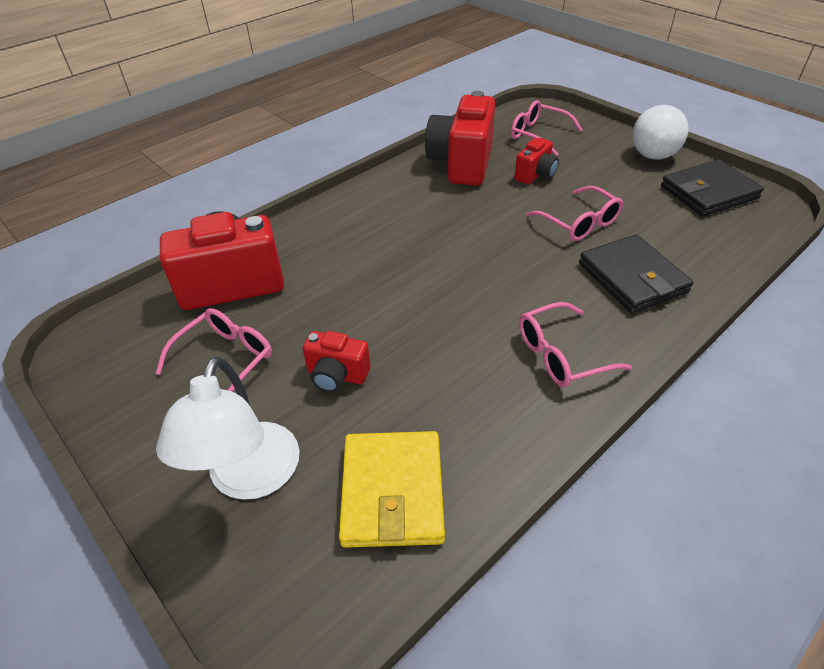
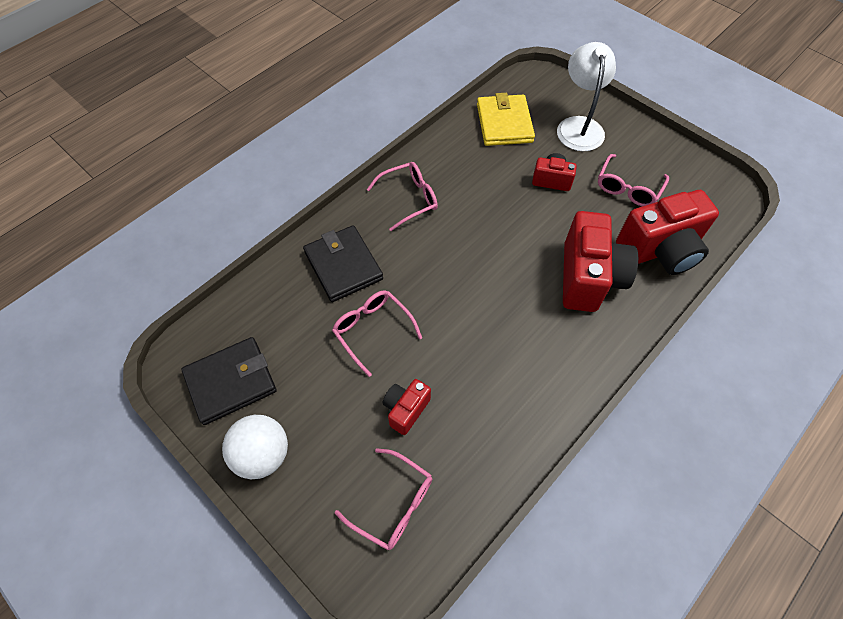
camera: 175 degrees right, 15 degrees up
red camera [425,91,495,186] -> red camera moved to [563,211,638,312]

